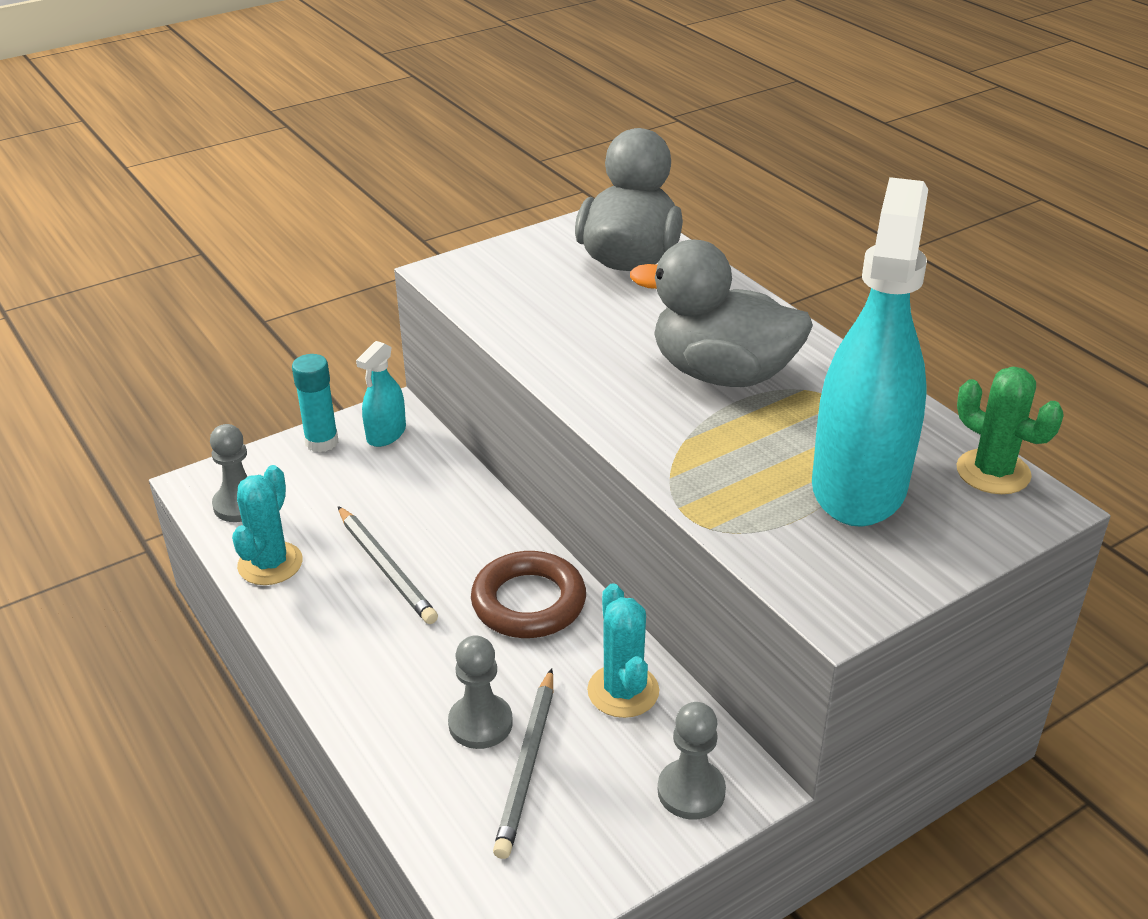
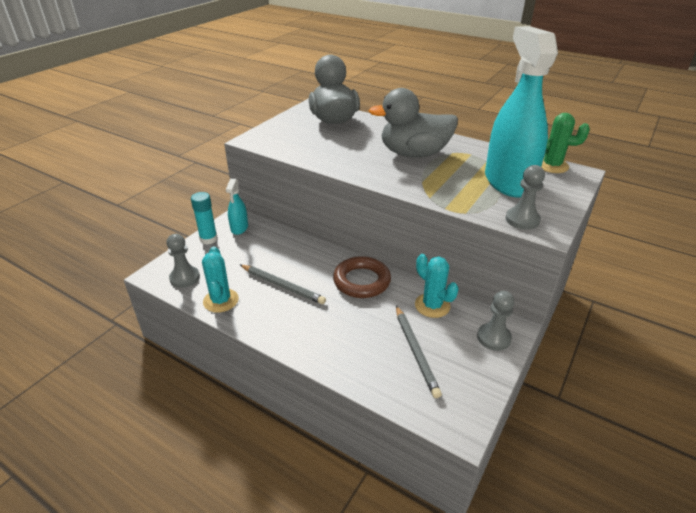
camera: 25 degrees left, 0 degrees up
grey pawn [448,635,513,749] -> grey pawn moved to [506,165,545,230]

